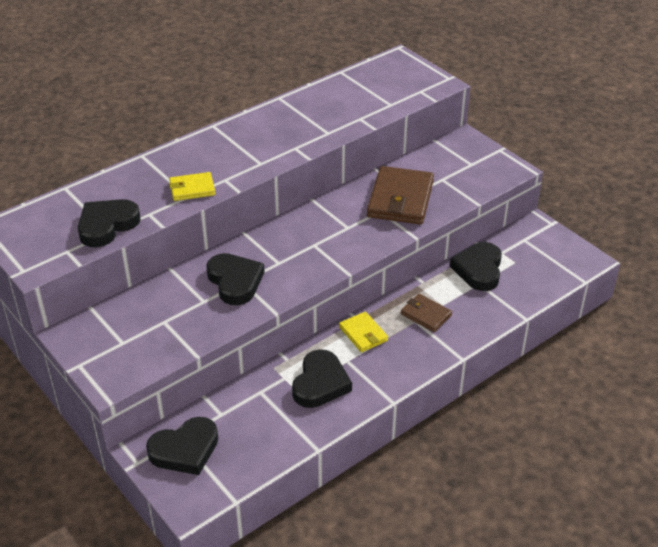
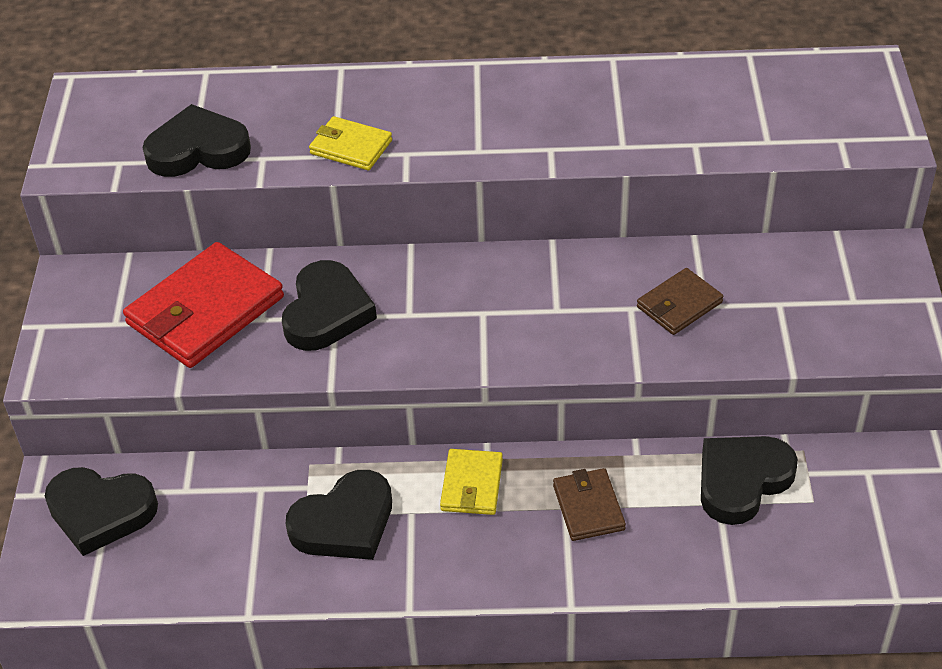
camera: 40 degrees right, 5 degrees up
brown wallet [367,166,434,225] -> brown wallet [637,268,723,335], size x0.54
none -> red wallet [123,242,284,368]

